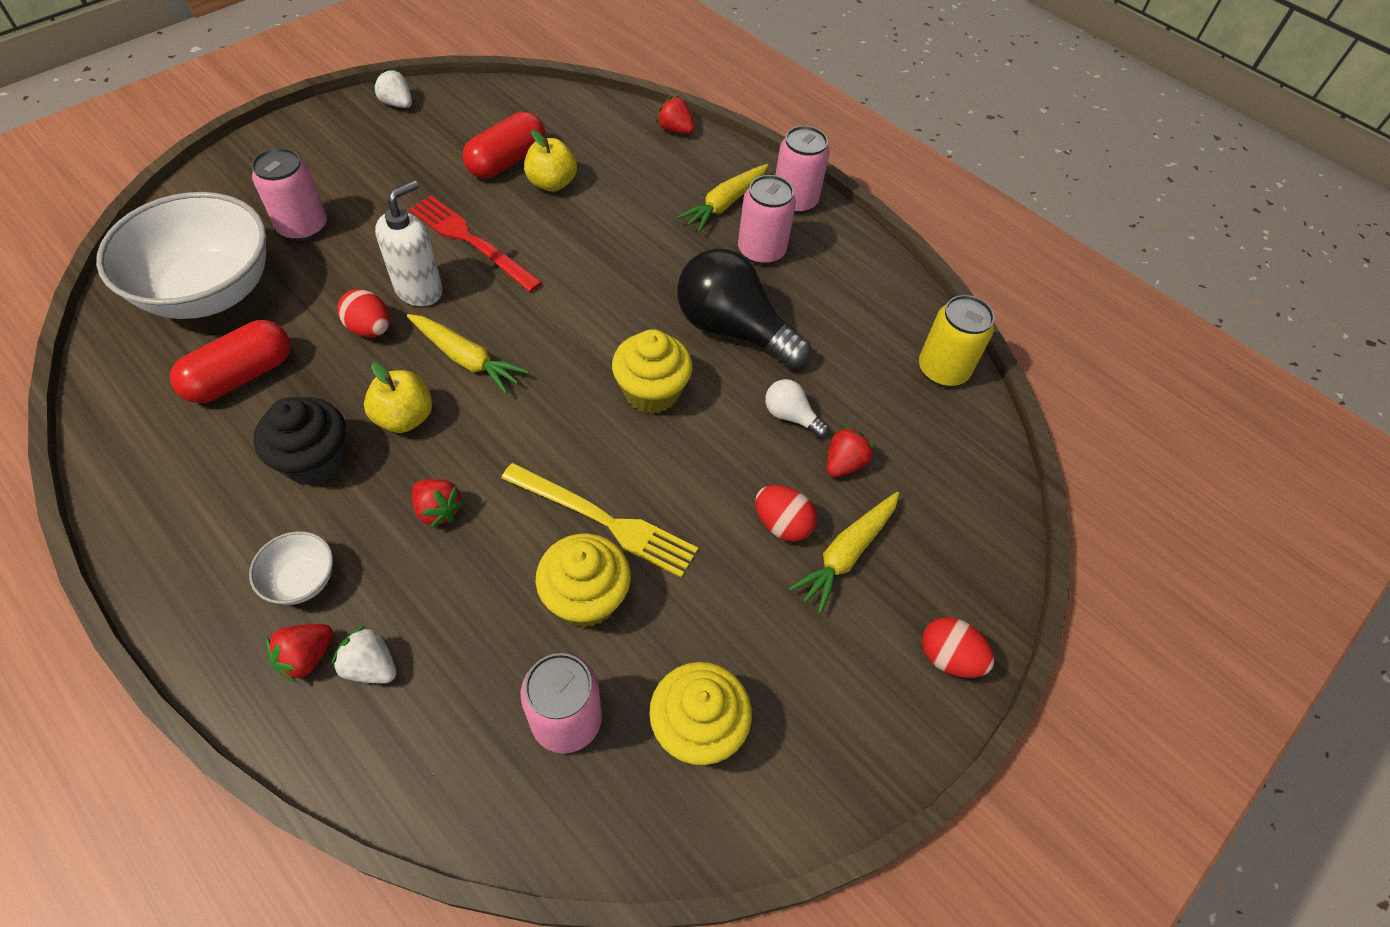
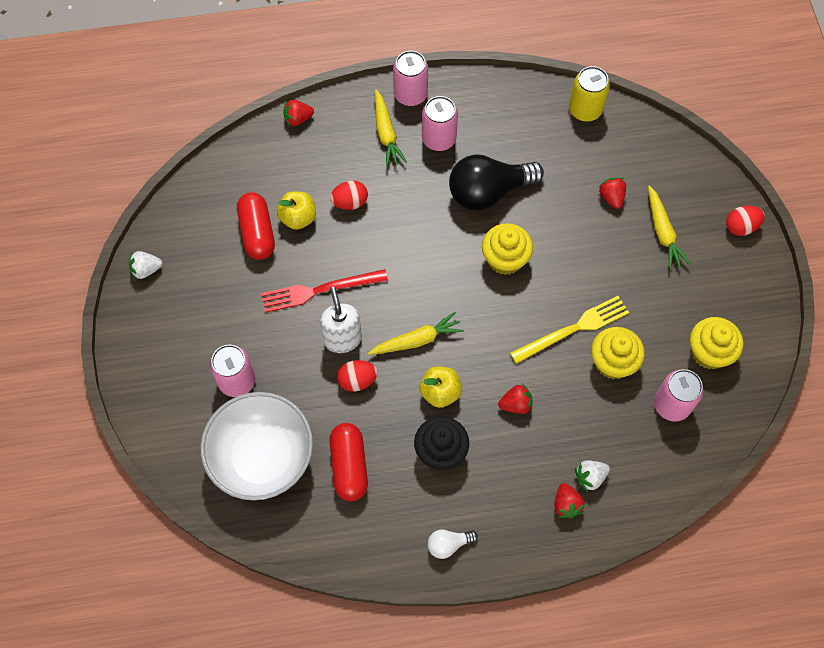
camera: 50 degrees left, 10 degrees up
white bowl [249,531,333,605] -> none
red egg [755,485,817,542] -> red egg moved to [330,181,368,210]
white light bulb [765,379,829,438] -> white light bulb moved to [428,530,478,559]

